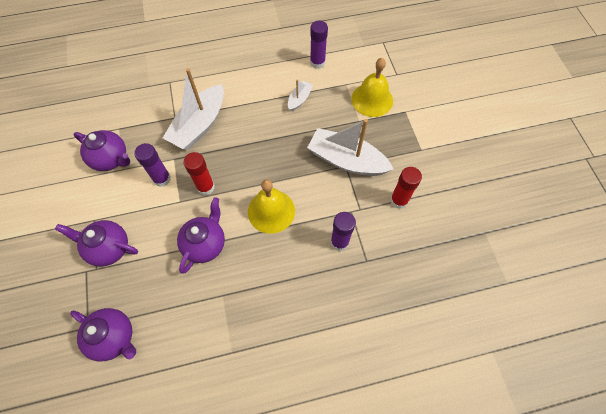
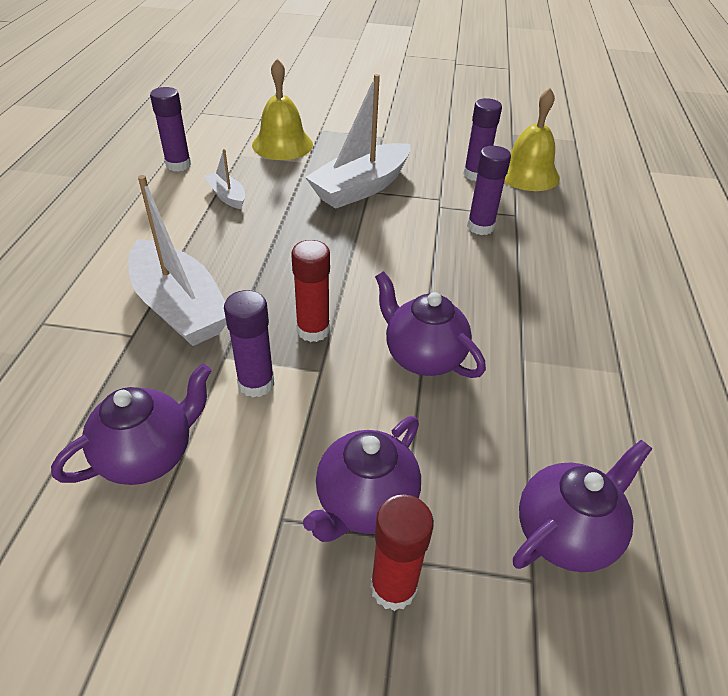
camera: 70 degrees left, 20 degrees down
yellow bell [248,179,295,234] -> yellow bell moved to [504,88,560,191]
red glue stick [390,167,422,209] -> red glue stick moved to [370,495,434,611]
none -> purple glue stick [463,98,502,181]

